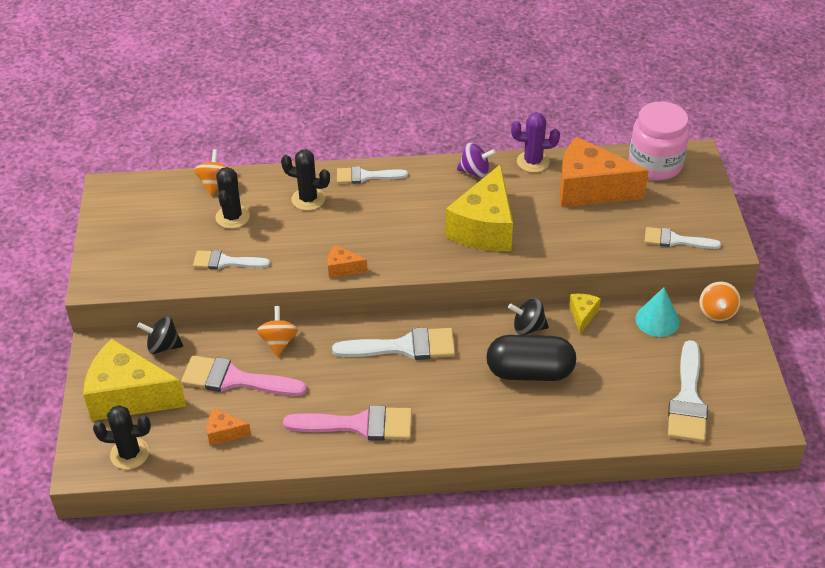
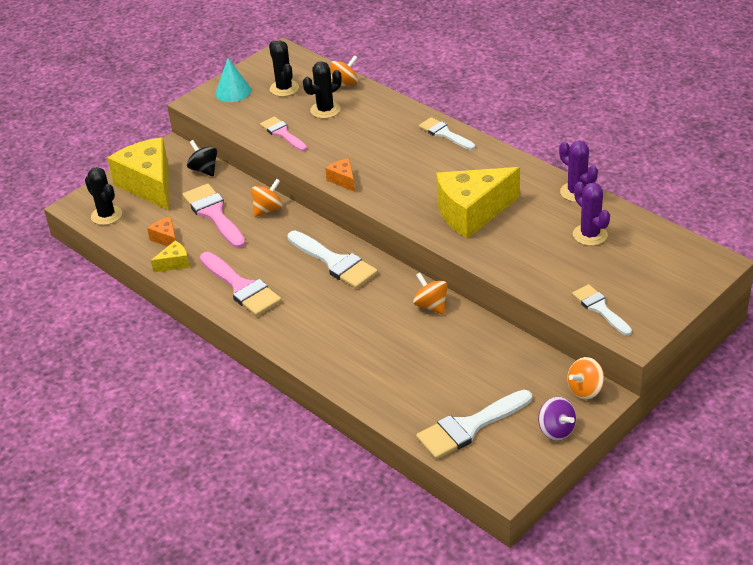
camera: 50 degrees right, 5 degrees down
white brush [193,250,270,269] -> pink brush [260,116,307,151]
black cactus [281,149,330,211] -> black cactus moved to [269,41,299,97]
purple spinning top [457,143,496,178] -> purple spinning top moved to [538,397,576,441]
black capsule [486,335,576,381] -> none
black spinning top [508,298,549,335] -> orange spinning top [413,273,448,315]
orange cheese [560,137,649,207] -> purple cactus [573,182,610,246]
yellow cheese [569,294,601,334] -> yellow cheese moved to [151,241,190,273]
pink jar [629,101,689,180] -> none
turquoise cone [636,287,680,337] -> turquoise cone moved to [215,58,251,102]

